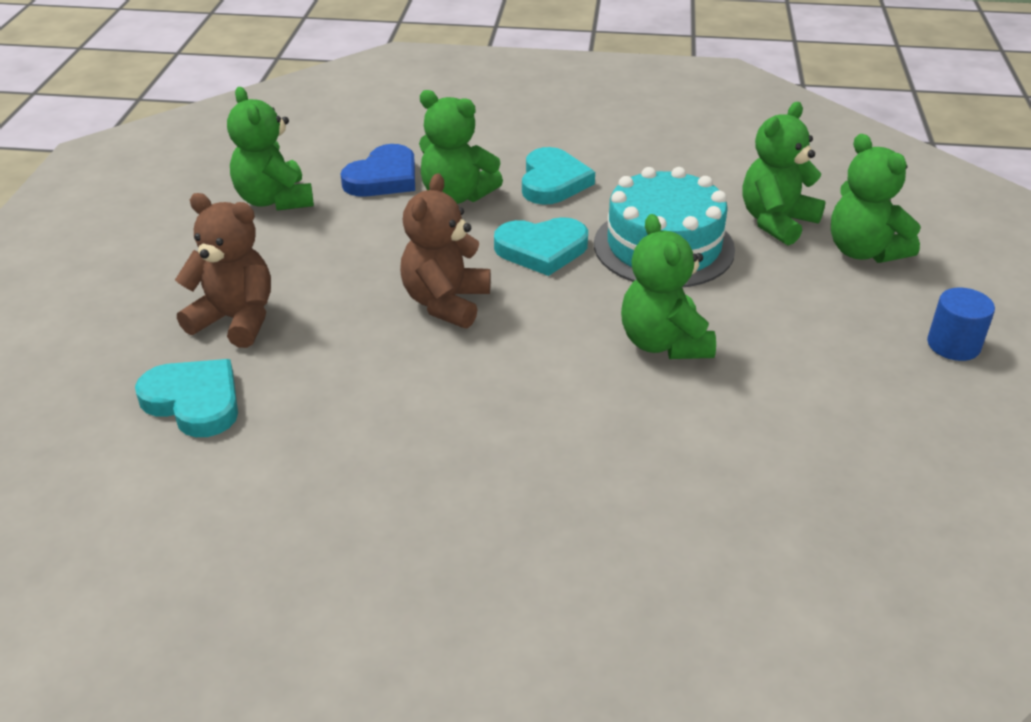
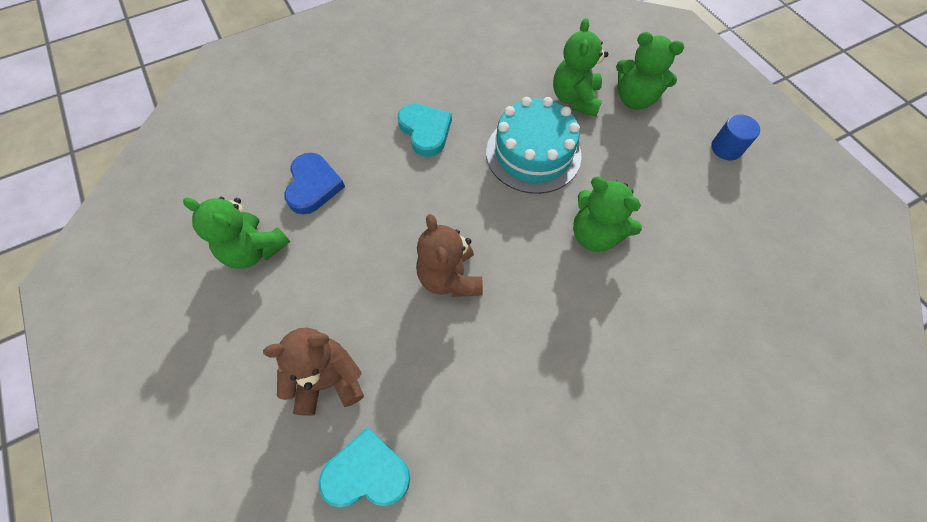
camera: 35 degrees left, 25 degrees up
green teddy bear [419,90,503,204] -> none
turquoise heart [494,217,588,276] -> none

